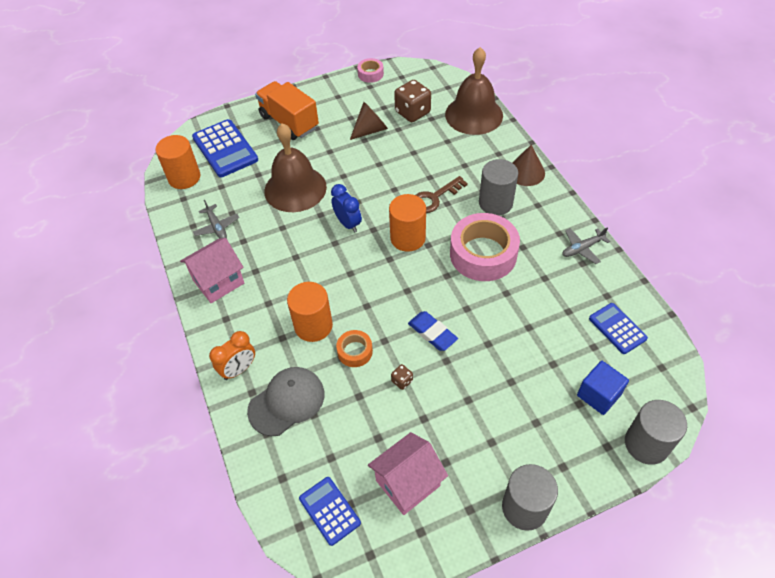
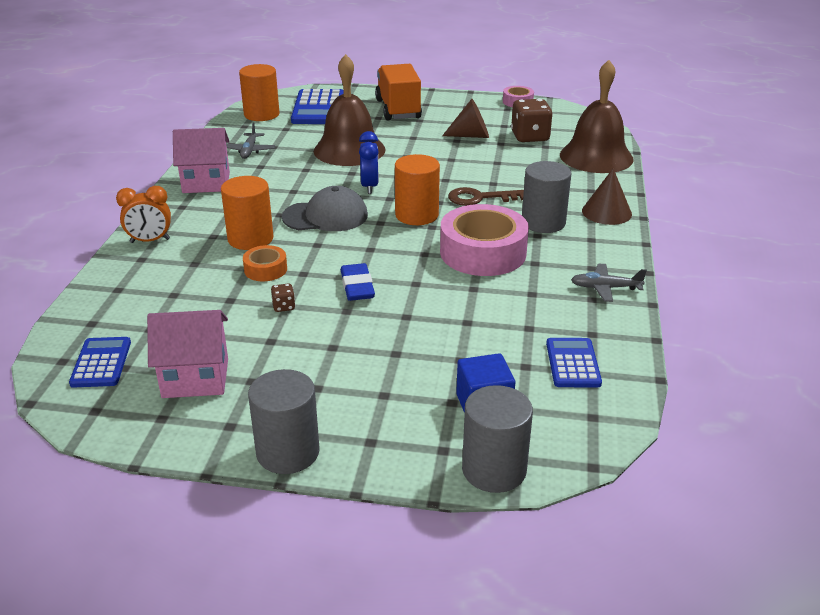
camera: 30 degrees right, 20 degrees down
grey cap [247,367,324,436] -> grey cap moved to [282,186,368,231]

